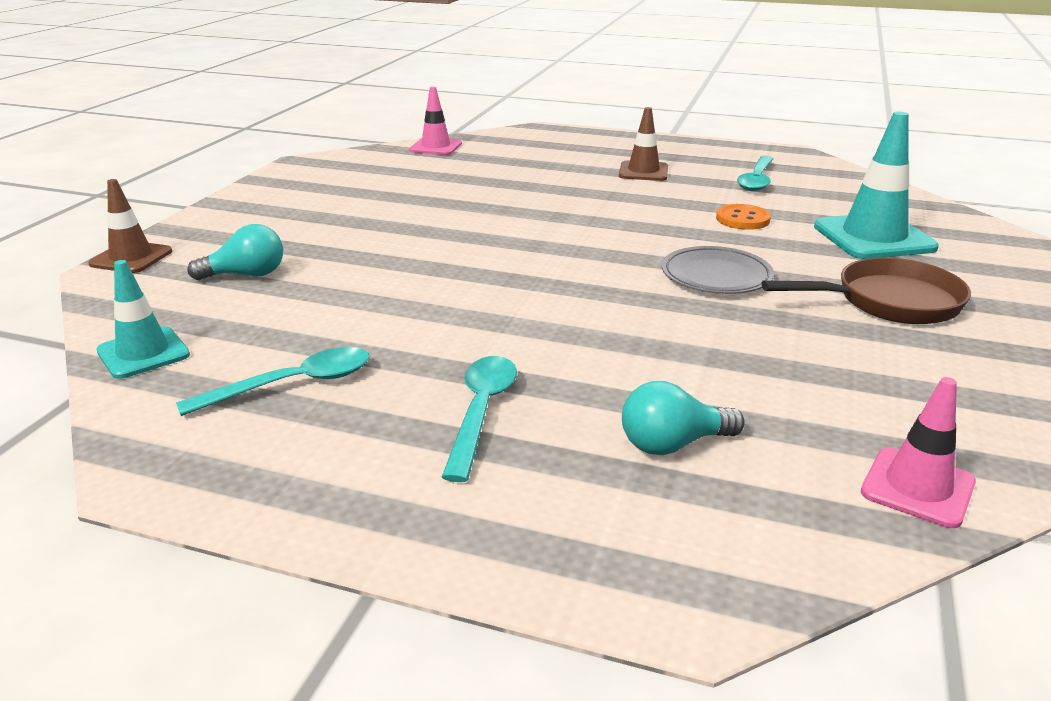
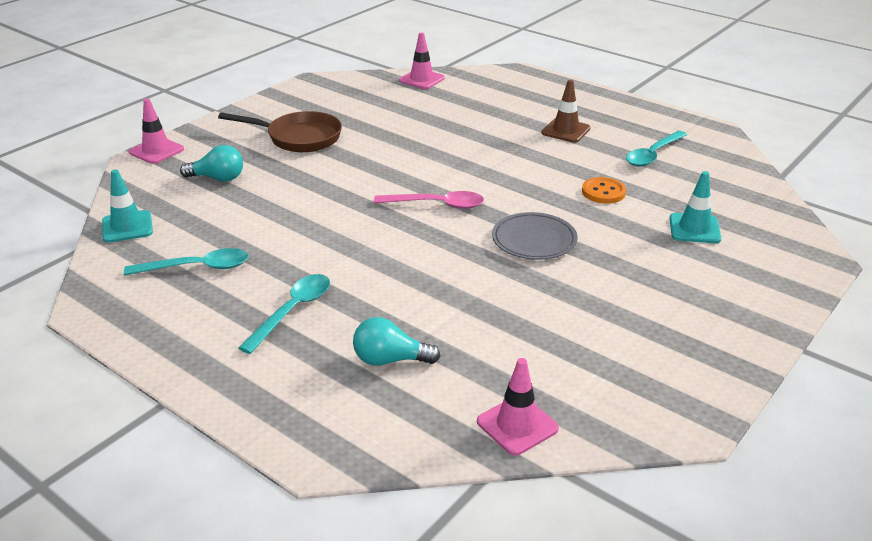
camera: 20 degrees right, 5 degrees up
brown traffic cone [88,179,172,273] -> pink traffic cone [129,98,184,164]
brown pan [762,258,971,324] -> brown pan moved to [218,111,342,152]
turquoise traffic cone [814,111,939,259] -> turquoise traffic cone [669,171,721,243], size x0.62
none -> pink spoon [374,191,484,209]

